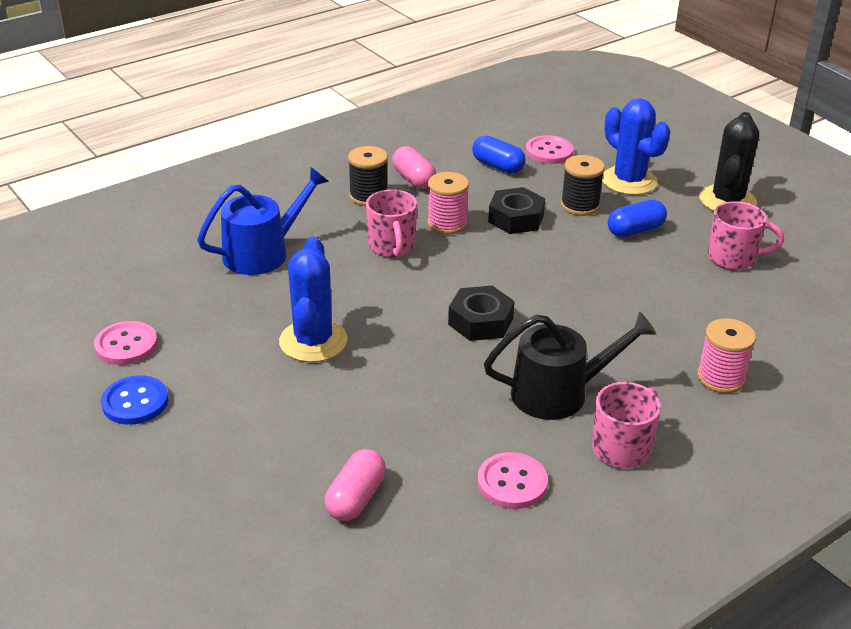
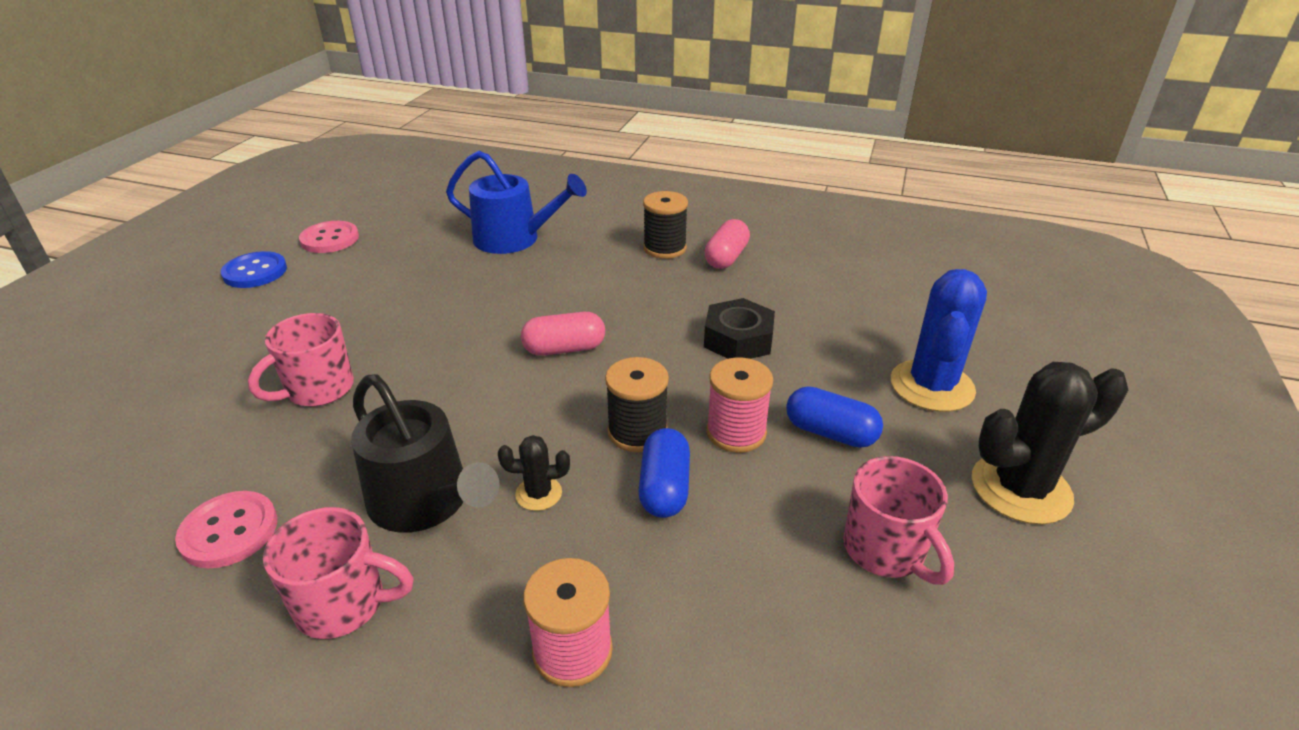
camera: 55 degrees right, 0 degrees up
blue cactus [279,237,347,362] -> none
pink capsule [325,449,386,521] -> pink capsule moved to [521,312,605,356]
pink mug [366,189,417,257] -> pink mug moved to [248,313,354,407]
pink spool [427,172,469,234] -> pink spool moved to [706,358,773,453]
black nut [448,286,515,341] -> none
blue capsule [472,136,526,173] -> blue capsule moved to [639,428,690,518]
pink button [526,135,574,164] -> none
black spool [561,155,605,216] -> black spool moved to [605,357,669,452]
none -> black cactus [498,435,570,511]

